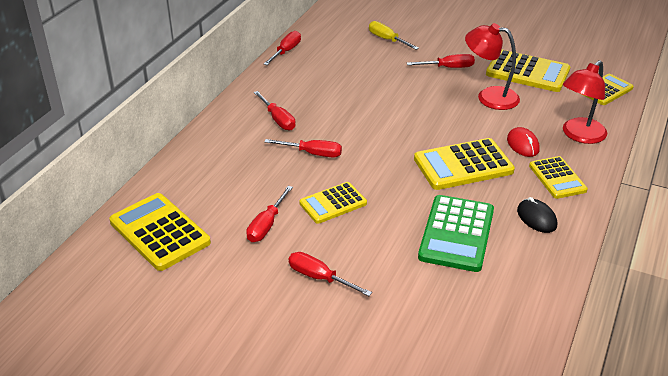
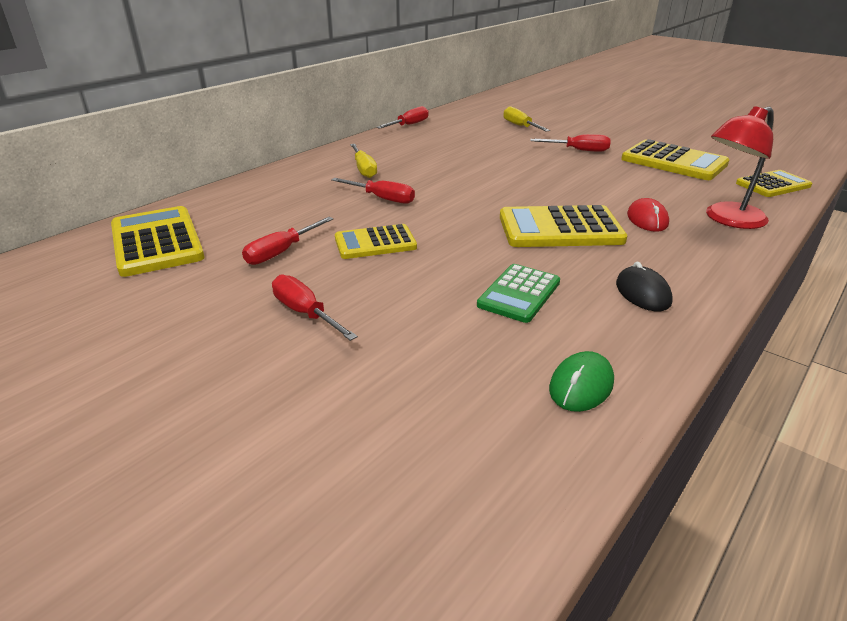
camera: 15 degrees right, 5 degrees down
red screwdriver [254,91,296,131] -> yellow screwdriver [350,144,377,178]
green calculator [418,195,494,272] -> green calculator [477,264,560,323], size x0.64
red lamp [465,23,520,110] -> none
yellow calculator [529,156,588,199] -> none
none -> green mouse [549,351,614,412]

